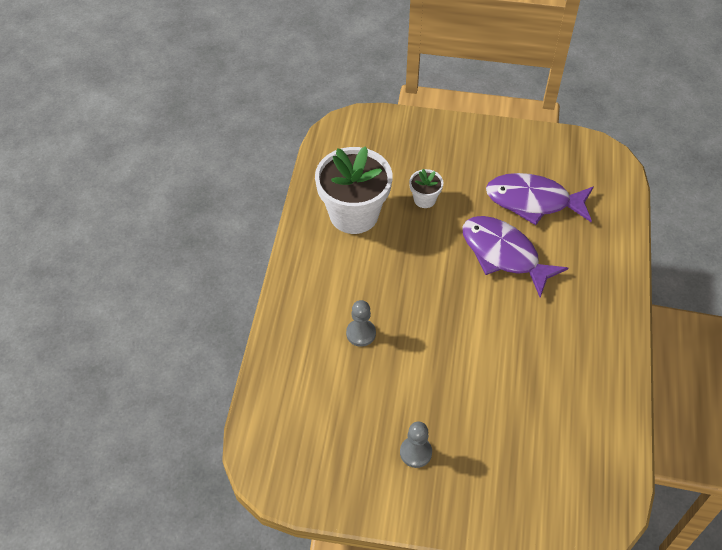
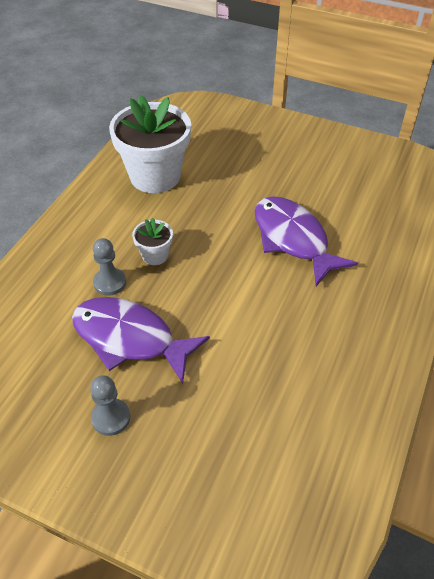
camera: 15 degrees right, 5 degrees down
white flower pot [409,169,443,208] -> white flower pot moved to [132,218,173,265]
purple fish [486,173,594,225] -> purple fish moved to [72,297,210,383]

